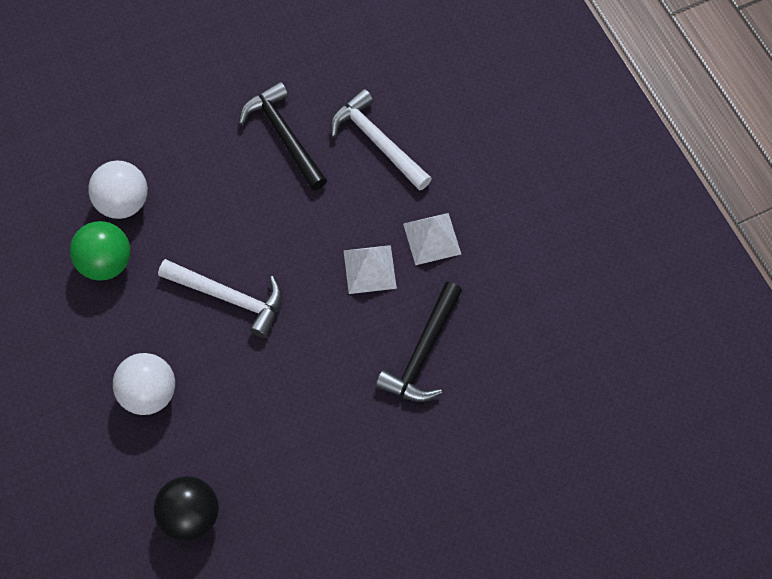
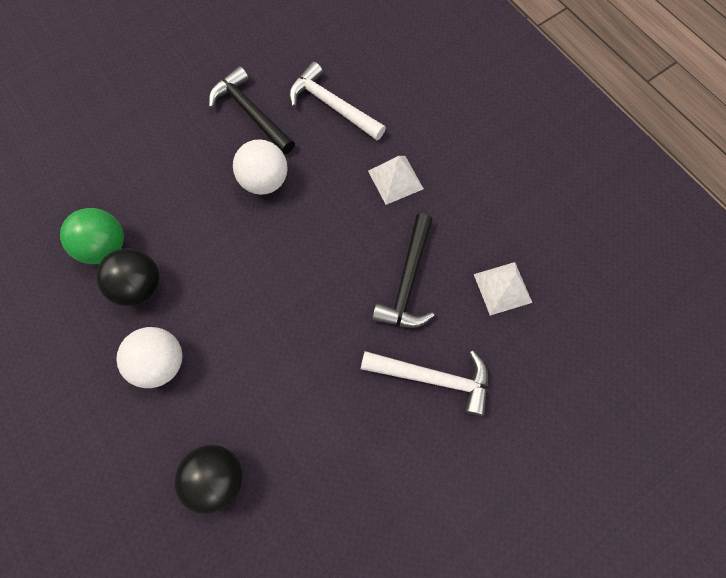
camera: 10 degrees left, 5 degrees up
white ball [88,160,148,219] -> white ball moved to [233,139,288,195]
white hammer [158,259,282,338] -> white hammer moved to [361,351,488,416]
white pyramid [343,245,397,294] -> white pyramid moved to [474,262,532,316]
none -> black ball [96,248,160,306]

